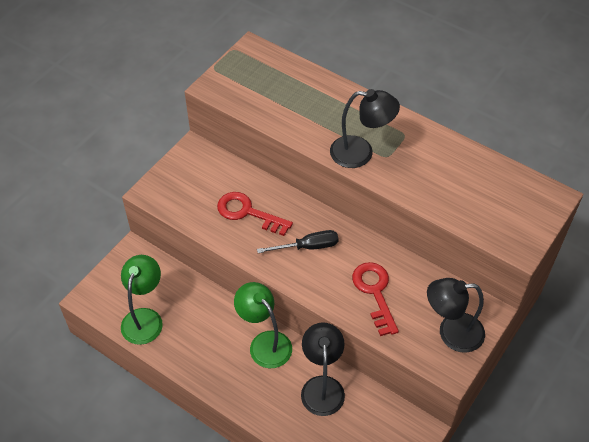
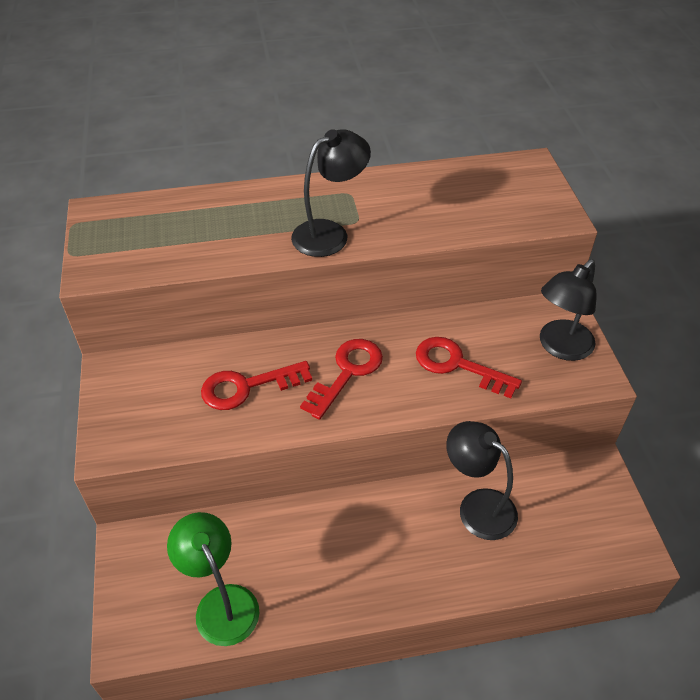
camera: 45 degrees left, 5 degrees down
green lamp [234,282,292,368] -> none
black screwdriver [257,230,339,253] -> red key [300,339,383,420]

